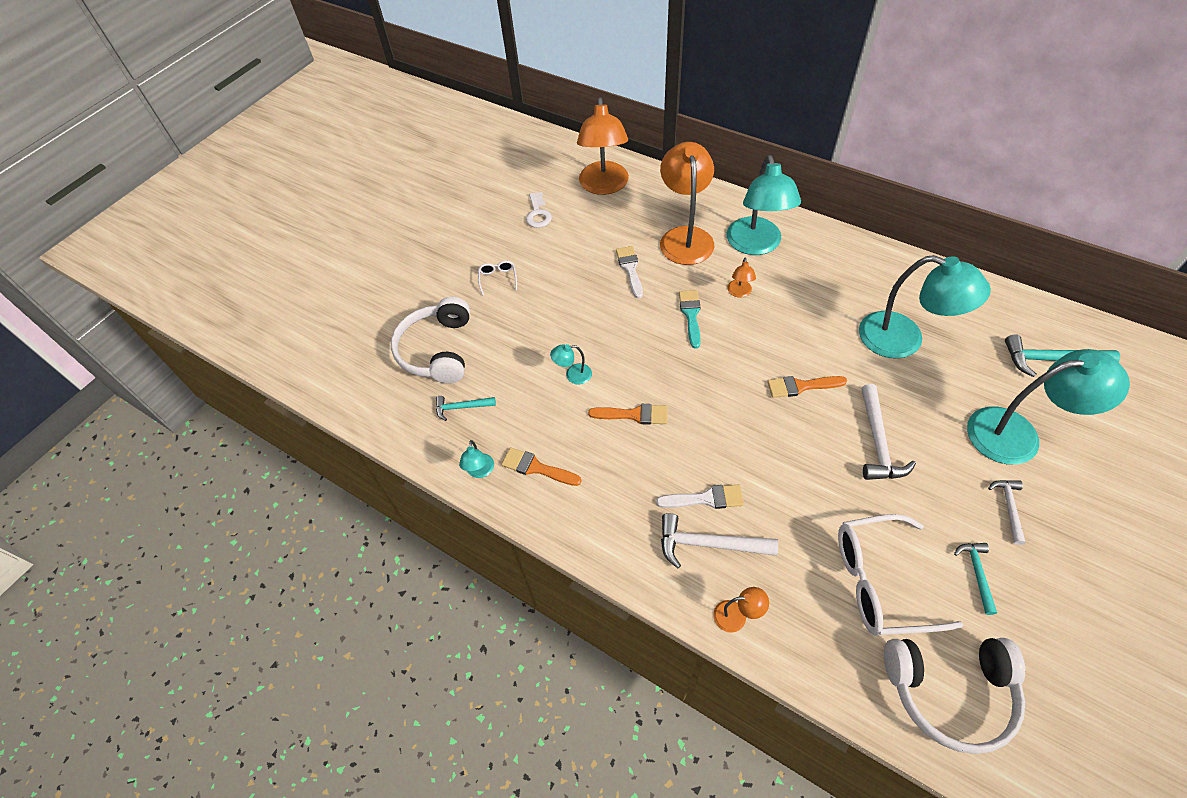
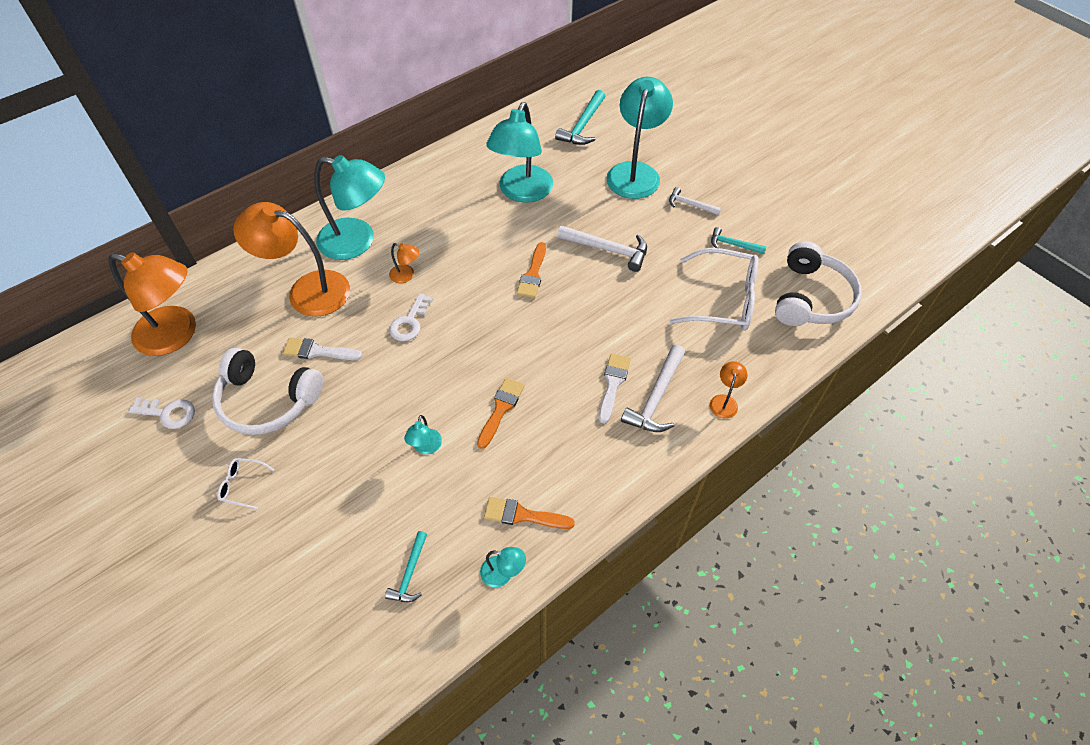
camera: 75 degrees left, 0 degrees up
white headphones [391,297,470,383] -> white headphones moved to [212,348,323,435]
orange brush [501,447,582,486] -> orange brush turned 60 degrees clockwise [484,497,575,529]
turquoise brush [679,290,701,349] -> white key [389,293,433,341]
white glasses [838,514,963,636] -> white glasses turned 90 degrees counterclockwise [670,248,759,331]
turquoise lamp [859,255,991,359] -> turquoise lamp turned 150 degrees clockwise [486,102,553,203]

